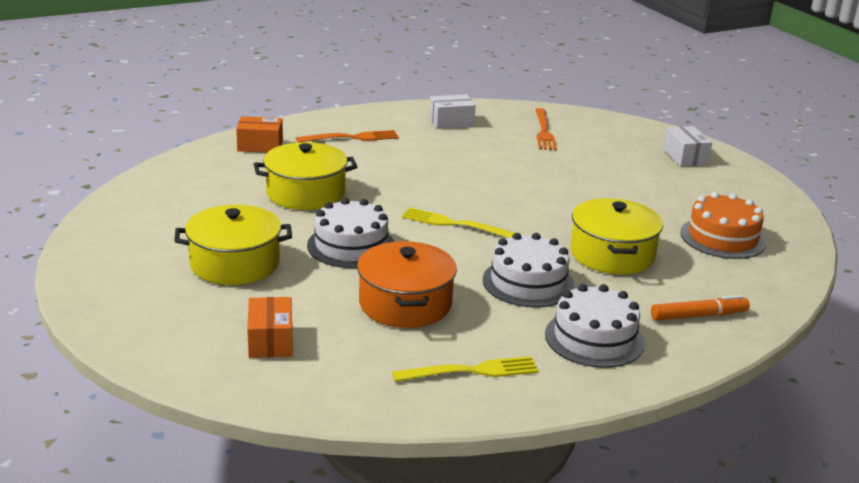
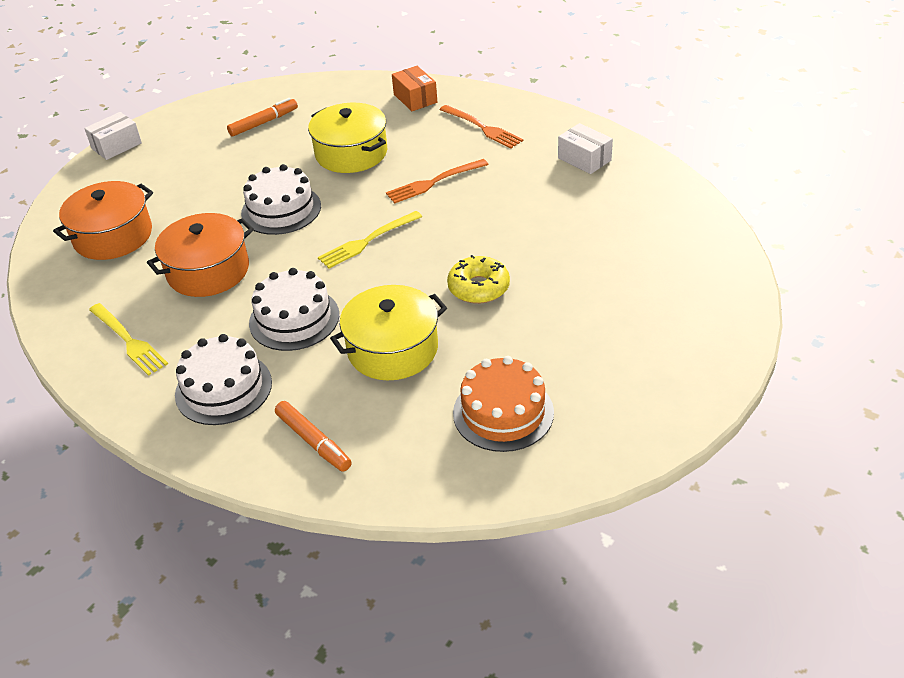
camera: 65 degrees right, 15 degrees up
yellow pot [174,205,292,285] -> none
orange box [247,297,293,358] -> orange pot [53,181,153,260]
yellow fork [402,208,515,238] -> yellow fork turned 120 degrees counterclockwise [318,211,422,268]
orange fork [535,108,557,150] -> orange fork moved to [386,159,489,204]
white box [663,126,712,166] -> white box moved to [84,112,142,160]
none -> orange marker [227,98,298,137]
none -> yellow donut [447,255,510,304]

